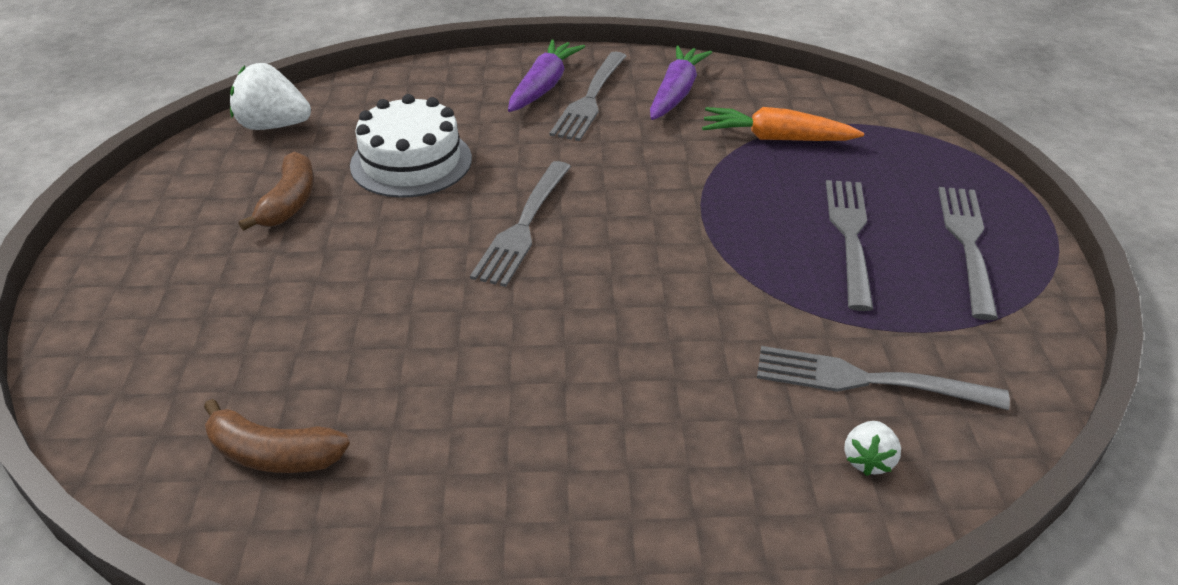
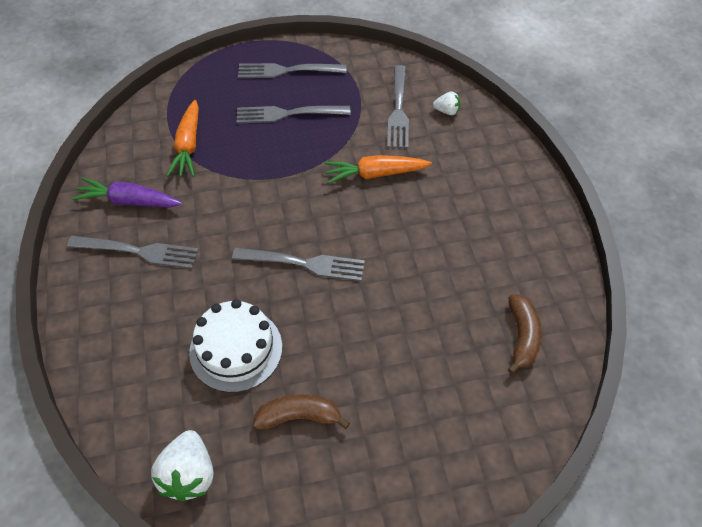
camera: 100 degrees left, 15 degrees up
purple carrot [508,39,585,112] -> none
none -> orange carrot [324,155,432,184]

